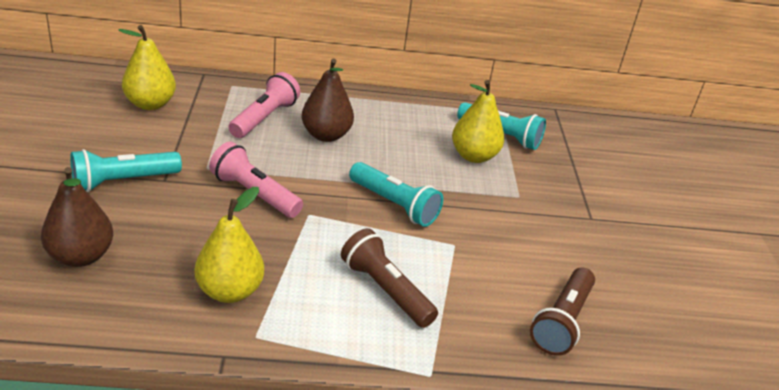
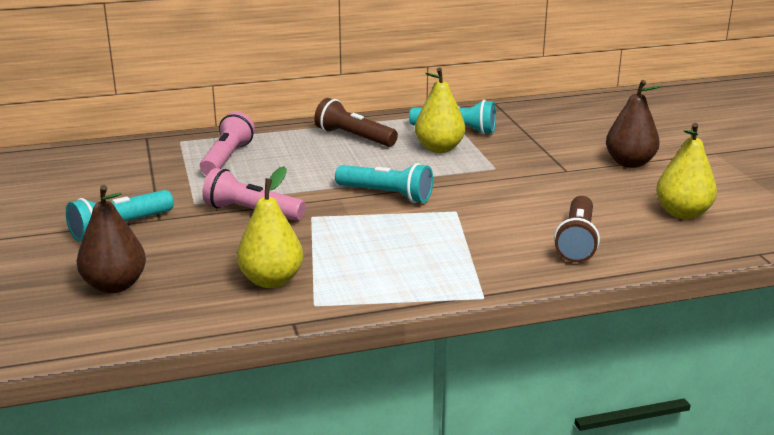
camera: 10 degrees left, 10 degrees down
yellow pear [118,25,176,110] -> yellow pear moved to [656,123,717,219]
brown pear [302,58,354,142] -> brown pear moved to [606,80,662,168]
brown flashlight [341,228,438,328] -> brown flashlight moved to [314,98,398,147]

